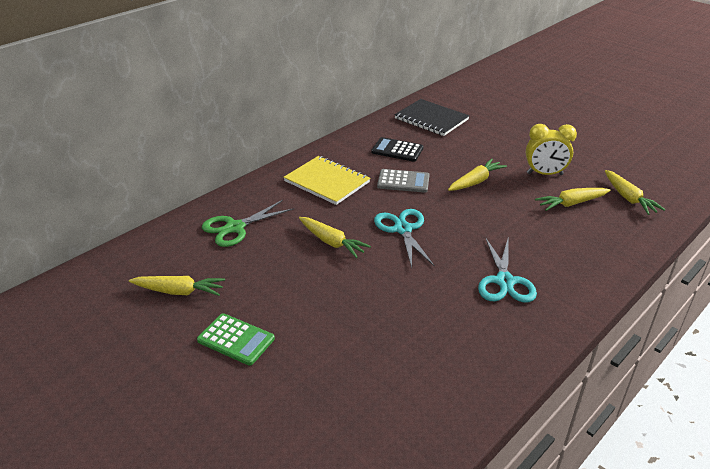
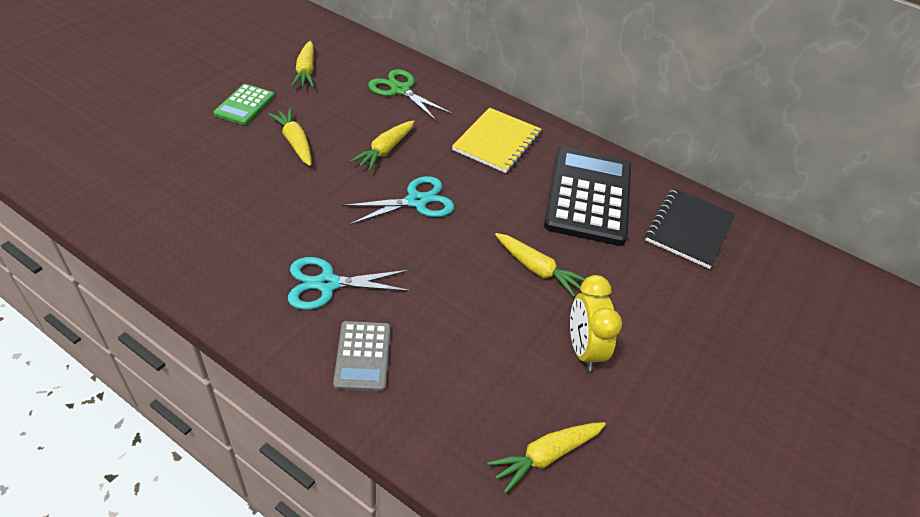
camera: 75 degrees right, 10 degrees up
black calculator [371,137,423,162] -> black calculator [544,147,631,246], size x2.01
grey calculator [377,169,430,193] -> grey calculator moved to [333,321,390,391]
yellow carrot [535,188,610,211] -> yellow carrot moved to [268,108,311,166]

